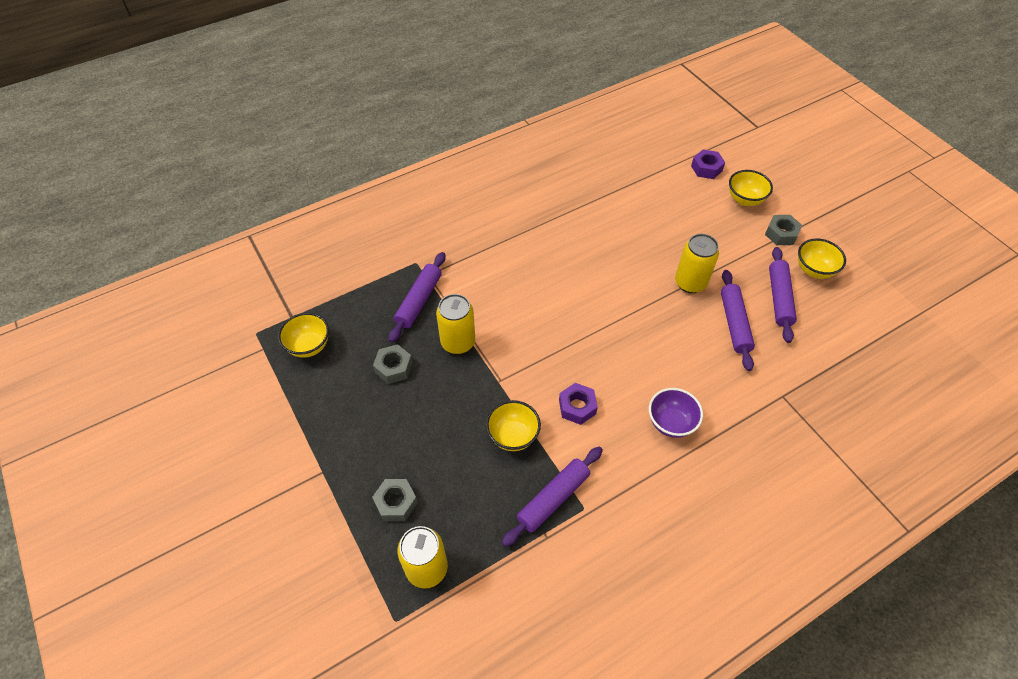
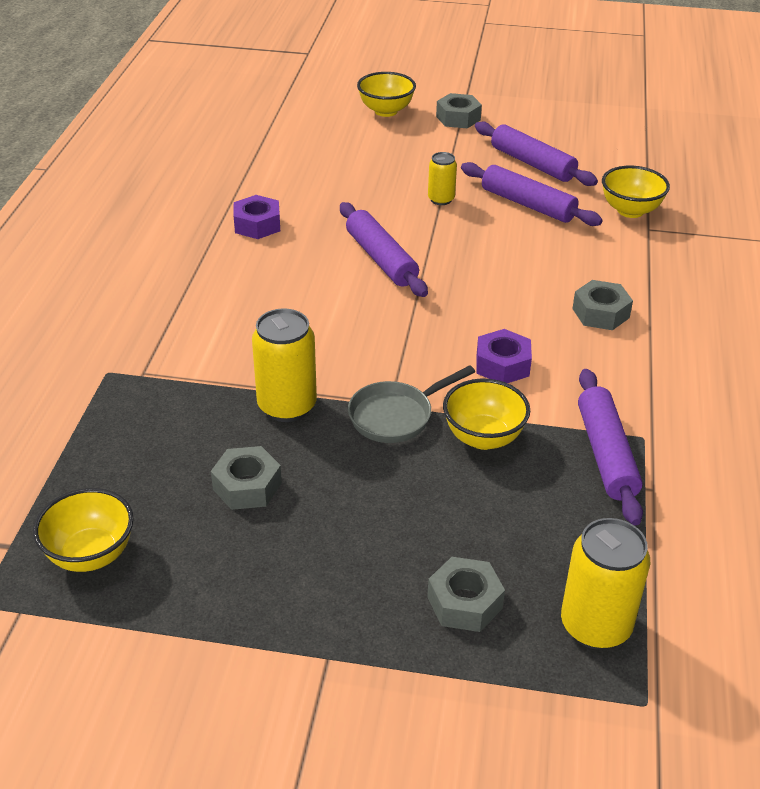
camera: 50 degrees left, 15 degrees down
purple rolling pin [389,252,445,343] -> purple rolling pin moved to [340,202,428,297]
purple bowl [649,388,703,438] -> grey nut [572,280,633,330]
yellow can [675,234,719,293] -> yellow can [428,152,457,205], size x0.58
purple nut [691,150,725,179] -> purple nut moved to [234,195,280,239]
yellow bowl [798,238,846,279] -> yellow bowl moved to [602,166,670,218]
none -> grey pan [348,365,475,443]

